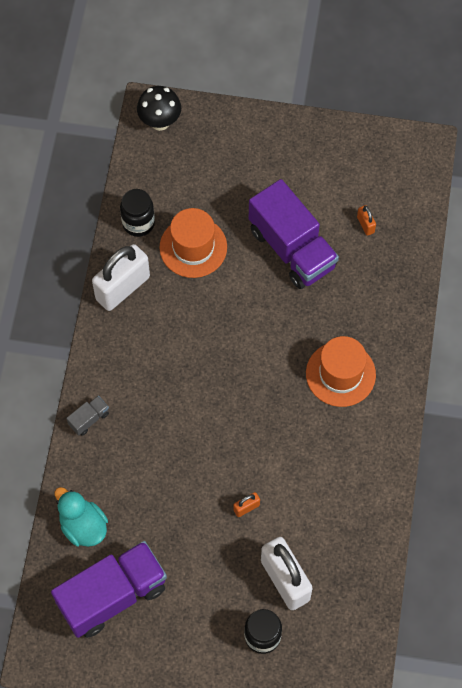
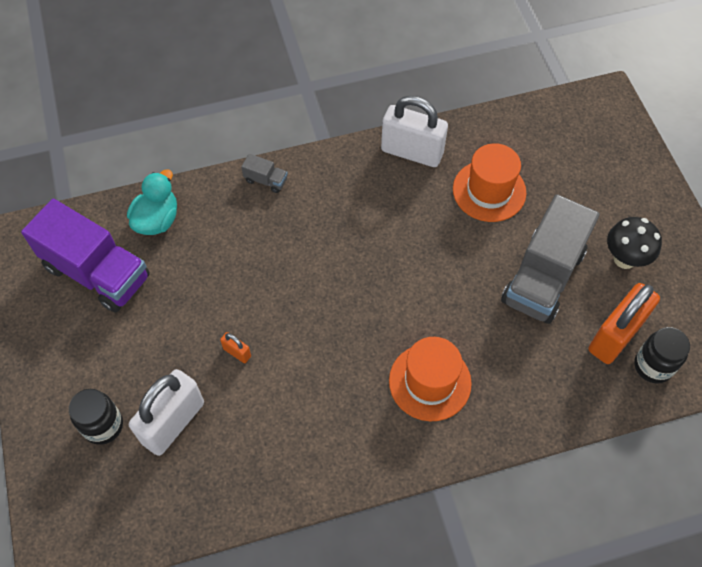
camera: 65 degrees right, 5 degrees down
black jar [120,189,155,237] -> black jar moved to [634,327,690,384]
black mushroom [137,86,181,131] -> black mushroom moved to [607,217,662,269]
purple truck [249,179,339,289] -> grey truck [501,194,600,324]
orange padlock [357,205,376,236] -> orange padlock [589,283,660,364], size x2.35

